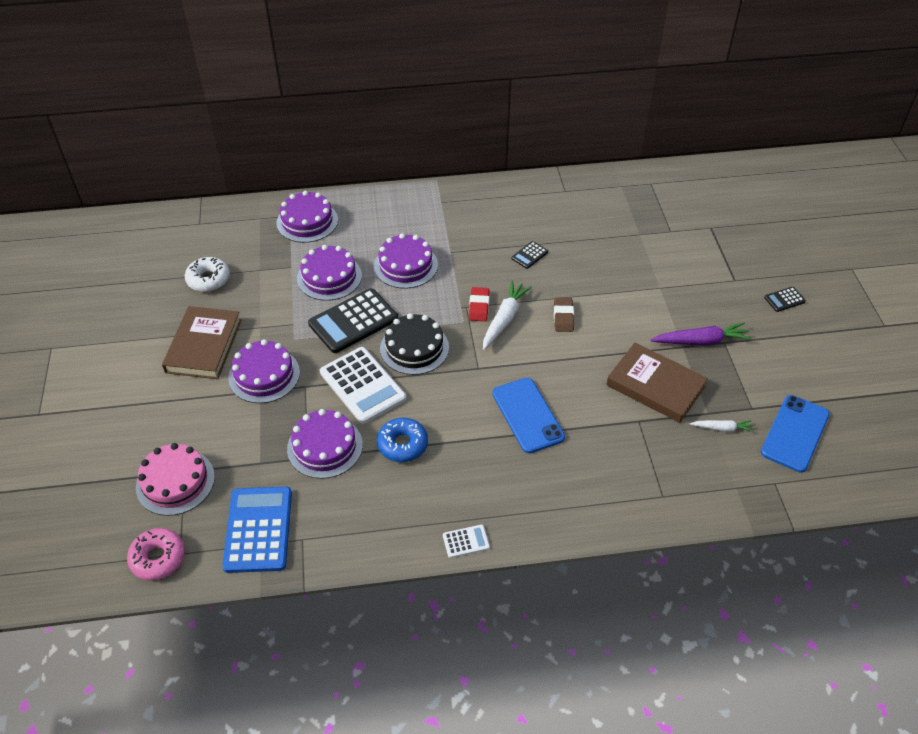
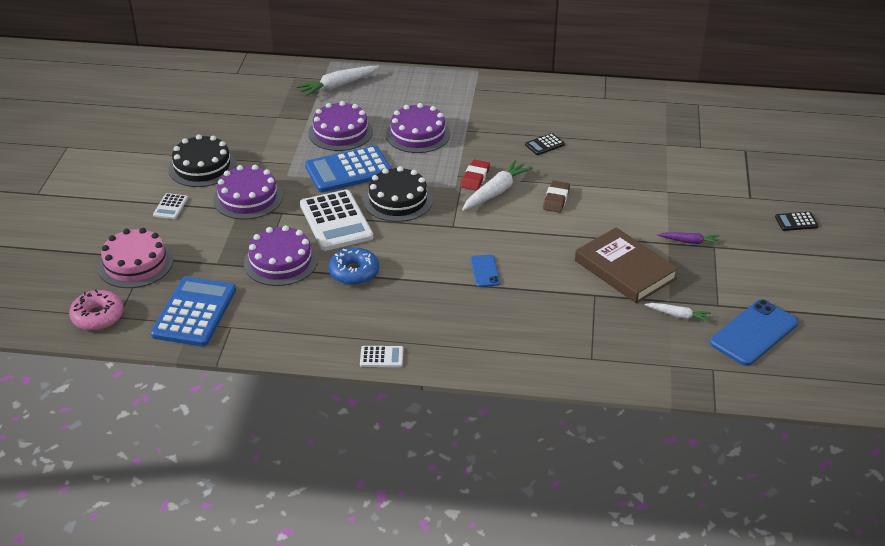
camera: 15 degrees right, 10 degrees down
brown book [162,306,242,379] -> black cake [168,135,236,187]
white donut [185,257,230,292] -> none
purple cake [276,191,338,243] -> white carrot [296,66,379,96]
black calculator [308,288,398,353] -> blue calculator [305,145,392,192]
blue phone [492,378,565,453] -> blue phone [470,255,500,287], size x0.53
purple carrot [651,322,752,345] -> purple carrot [658,232,720,245], size x0.58
none -> white calculator [153,193,188,219]

